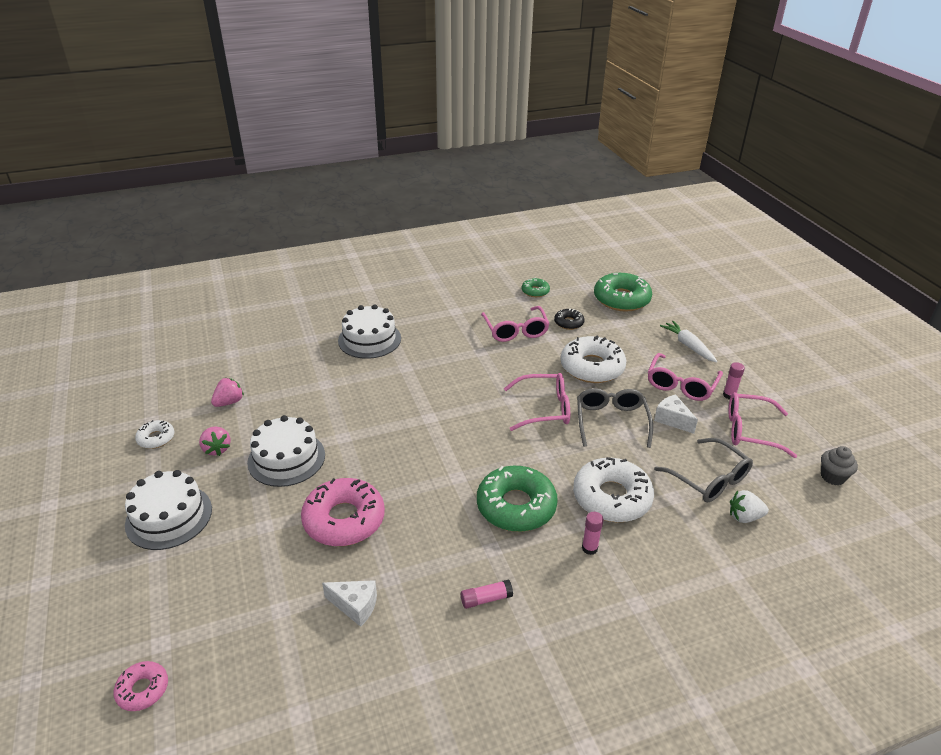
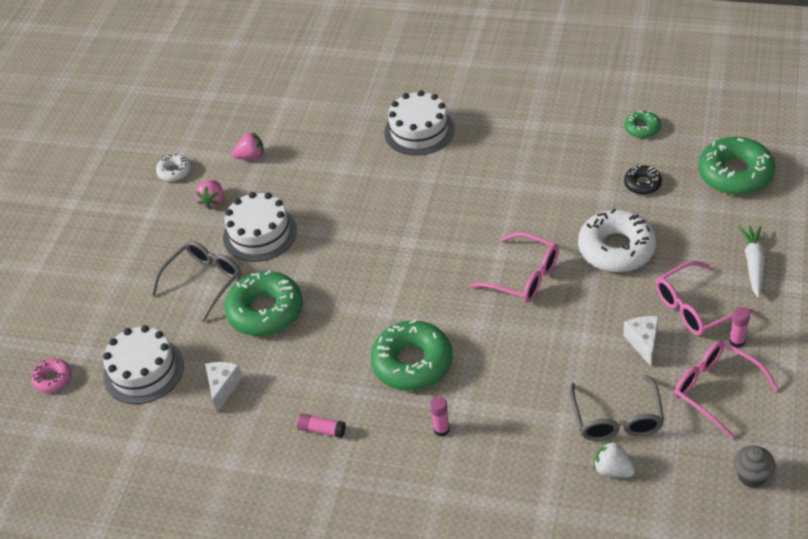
camera: 40 degrees right, 10 degrees up
white cake [125,470,212,550] -> white cake moved to [103,325,184,404]
pink donut [301,478,385,546] -> green donut [225,270,303,336]
white cheese [322,580,377,627] -> white cheese turned 135 degrees counterclockwise [205,362,243,412]
pink glasses [481,306,550,342] -> none
white donut [573,457,654,522] -> none
grey glasses [577,388,653,448] -> grey glasses moved to [151,241,241,322]

